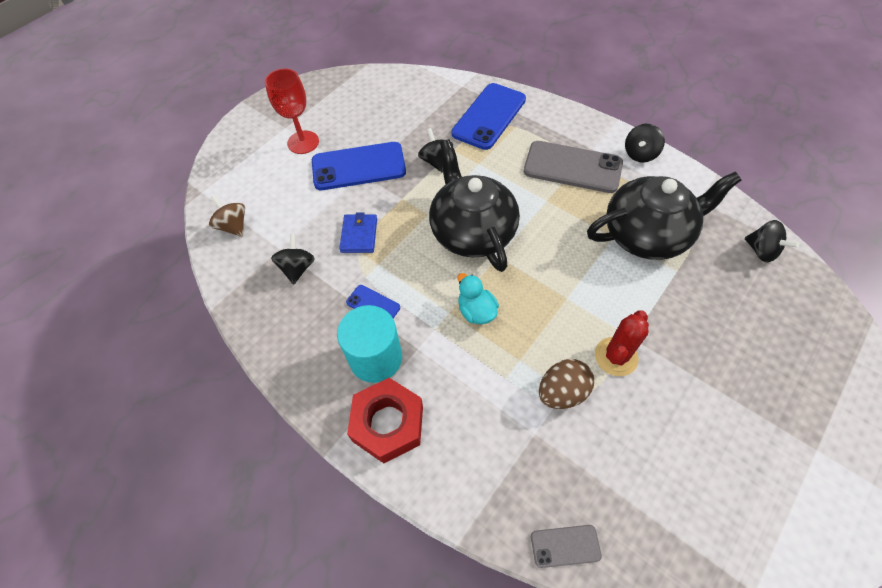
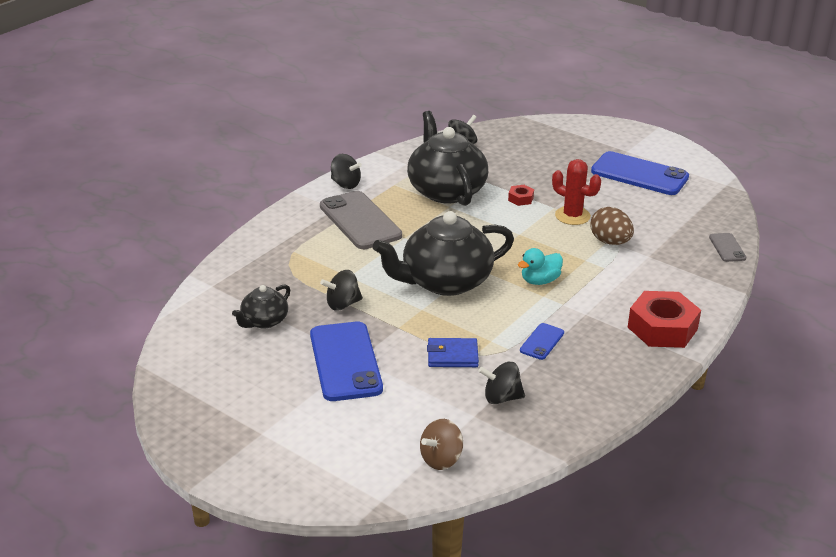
camera: 95 degrees left, 25 degrees down
red goblet [265,68,319,154] -> none
turquoise cylinder [337,305,402,383] -> none
blue phone [451,83,526,150] -> blue phone moved to [591,151,689,195]
grey phone [524,141,623,193] -> grey phone turned 45 degrees counterclockwise [320,191,402,249]
none -> black teapot [232,284,290,329]
none -> red nut [508,185,534,206]

